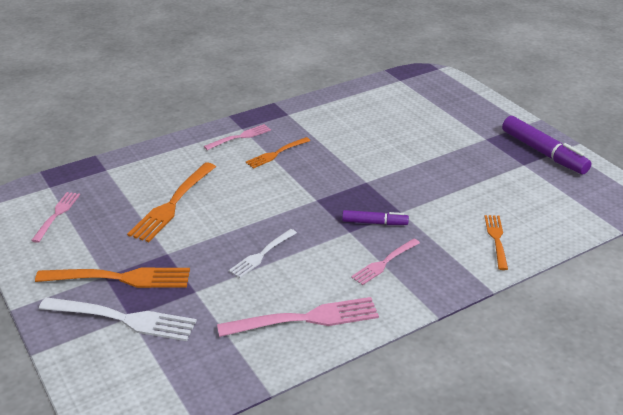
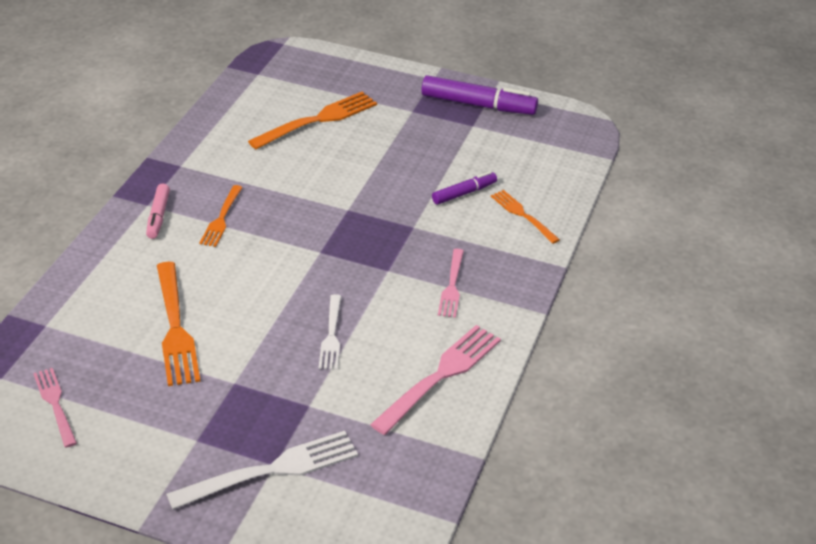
camera: 40 degrees left, 5 degrees up
orange fork [35,268,190,288] -> orange fork moved to [248,92,377,149]
pink fork [204,124,271,150] -> pink marker [146,184,170,239]
purple marker [342,210,409,225] -> purple marker moved to [432,171,497,205]

